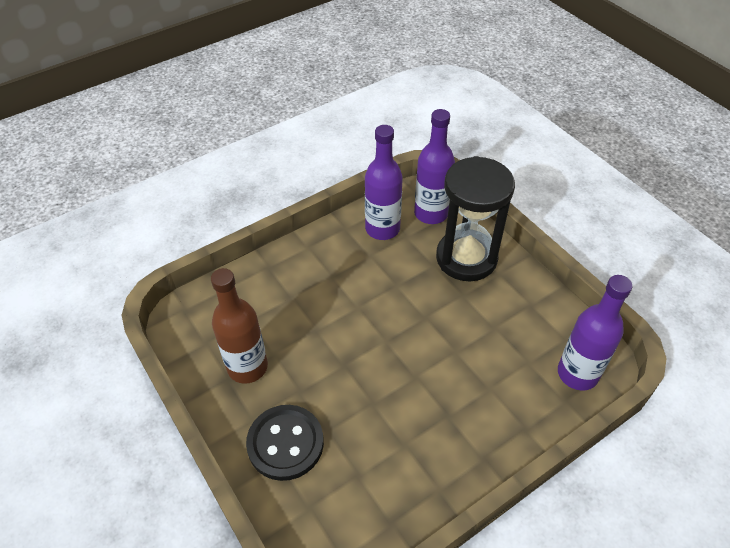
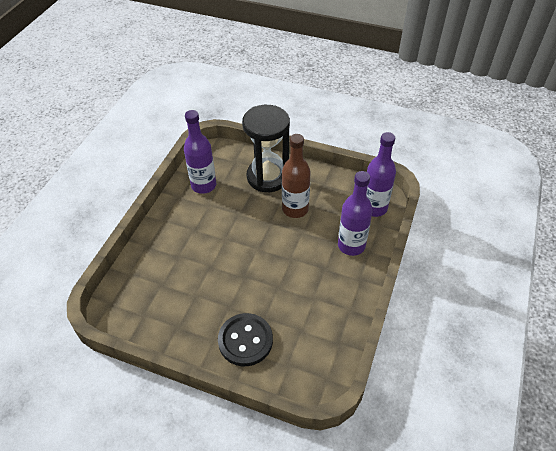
camera: 35 degrees left, 0 degrees up
brown bottle [211,268,268,384] -> brown bottle moved to [282,134,311,218]
purple bottle [414,109,455,224] -> purple bottle moved to [338,171,373,256]

